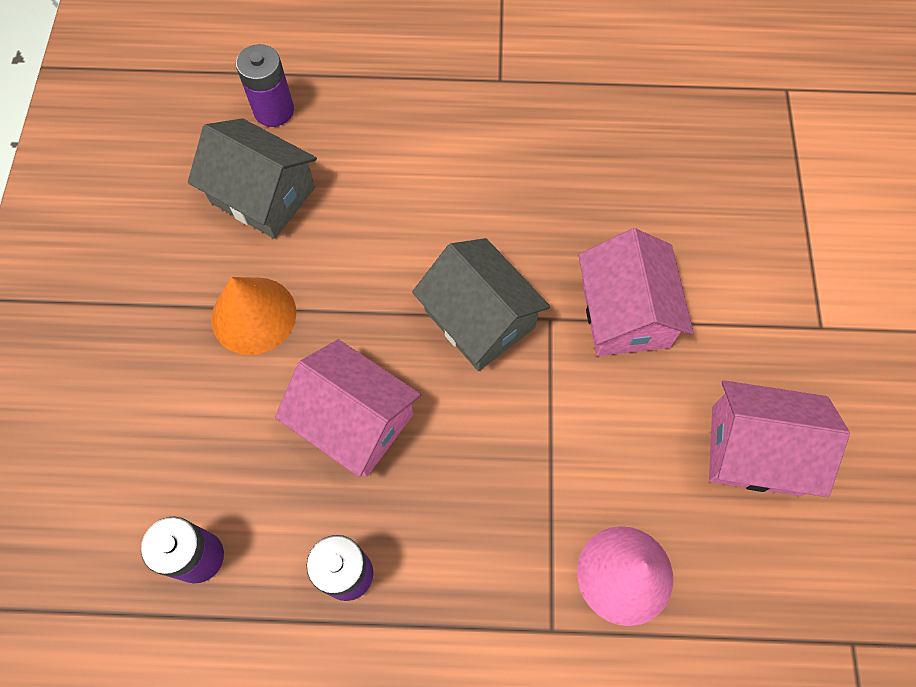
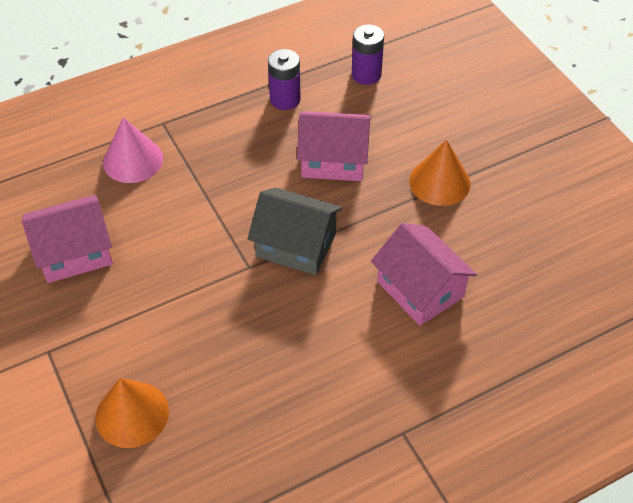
camera: 150 degrees right, 15 degrees down
grey house [188,118,317,239] -> none
purple battery [236,44,294,127] -> none
pink house [578,228,693,356] -> pink house moved to [371,223,477,326]
none -> orange cone [95,378,169,448]

